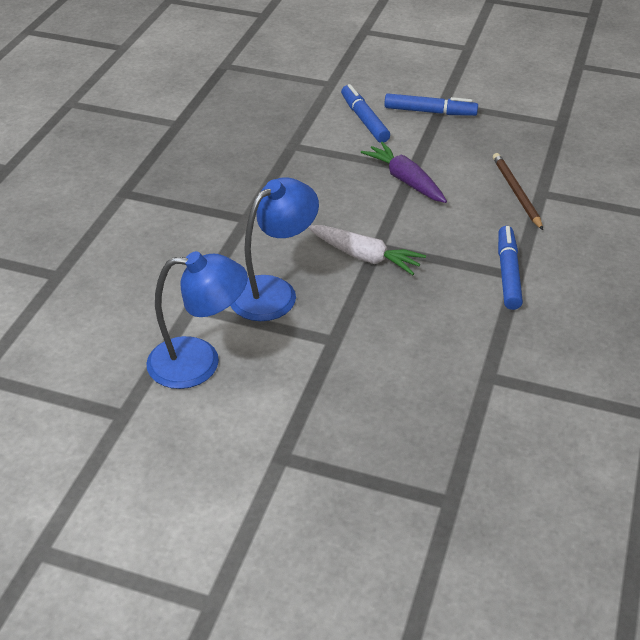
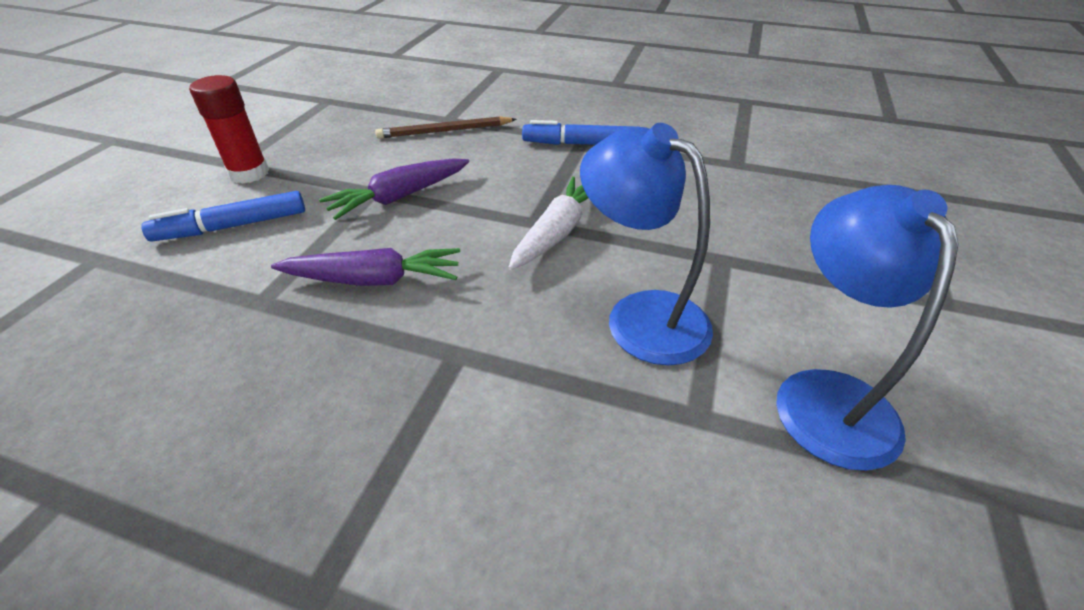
camera: 90 degrees left, 0 degrees up
blue marker [384,93,478,116] -> red glue stick [189,75,269,184]
none -> purple carrot [271,248,460,286]

